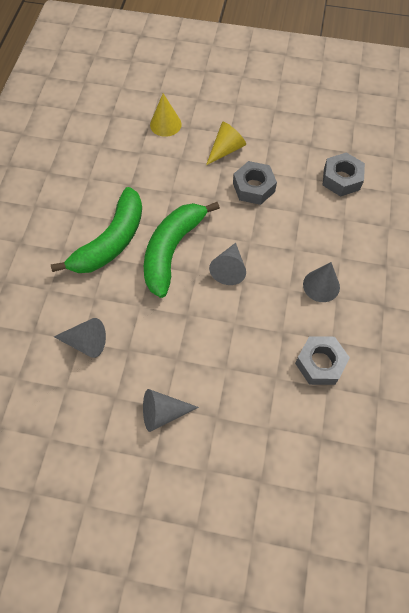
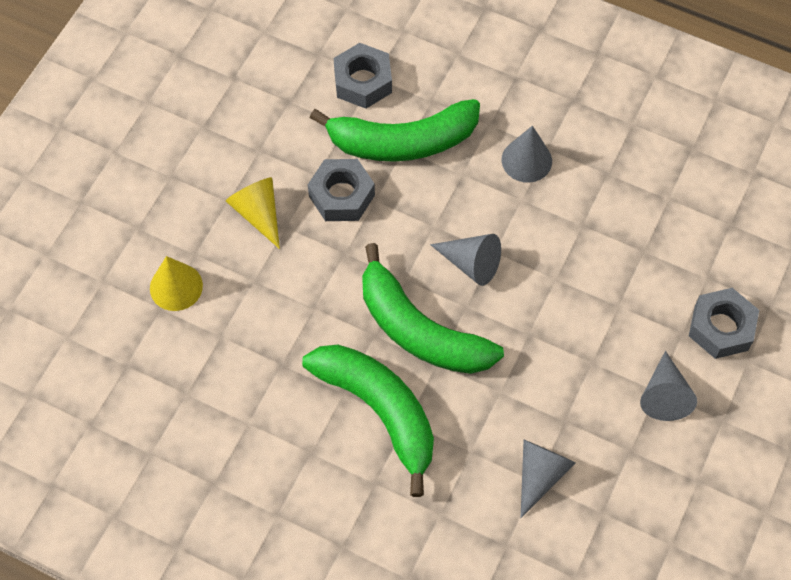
camera: 75 degrees left, 0 degrees up
grey nut [295,336,350,385] -> grey nut moved to [689,288,759,359]
none -> green banana [310,99,480,162]

